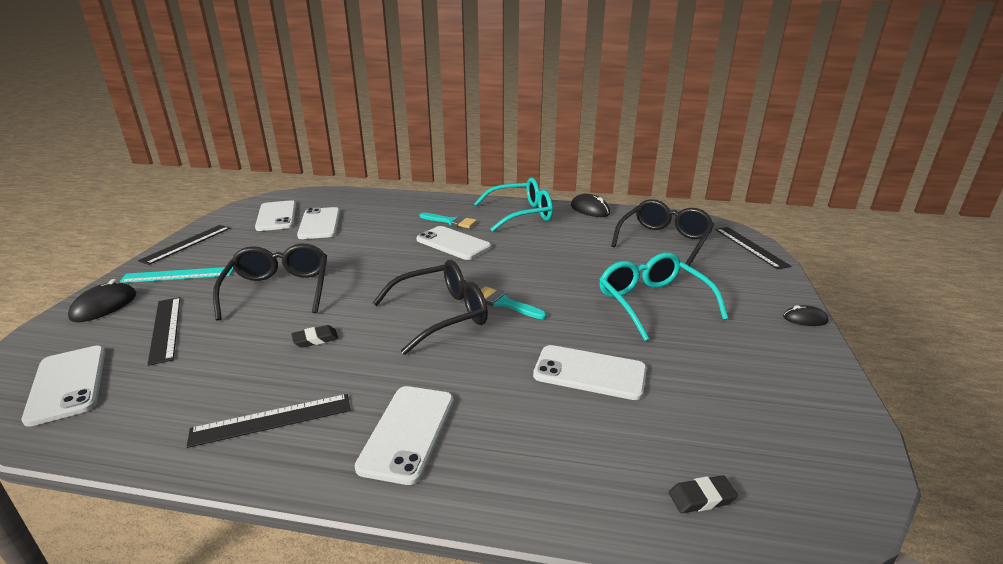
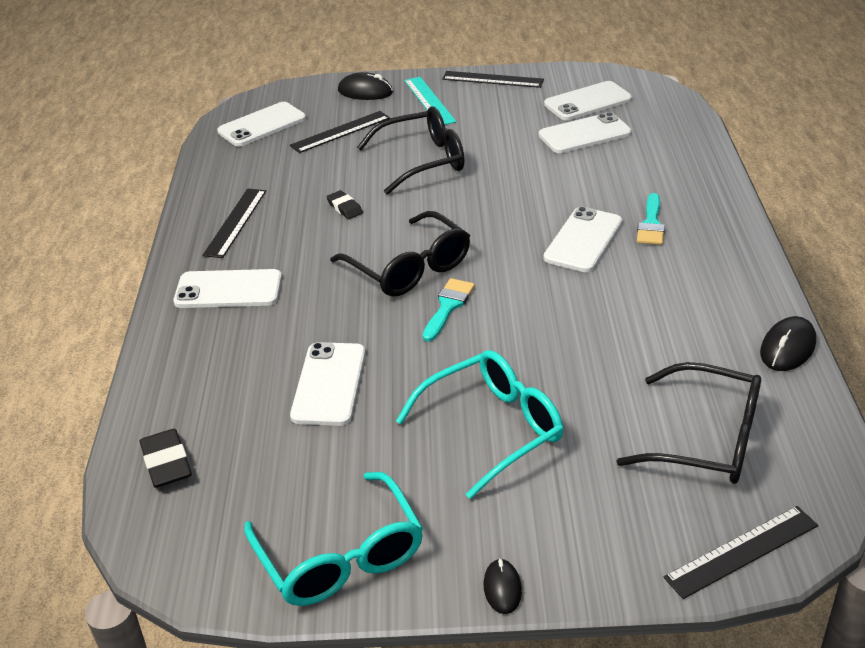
camera: 80 degrees right, 10 degrees up
black ruler [187,394,350,448] -> black ruler turned 45 degrees clockwise [203,188,266,258]
turquoise glasses [474,178,553,232] -> turquoise glasses moved to [244,472,423,606]
black eraser [669,475,738,513] -> black eraser [139,429,192,488], size x1.53

